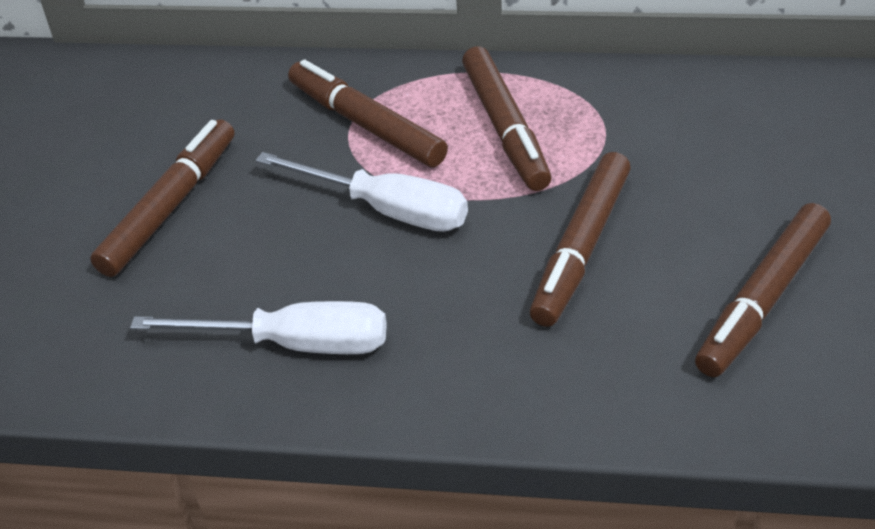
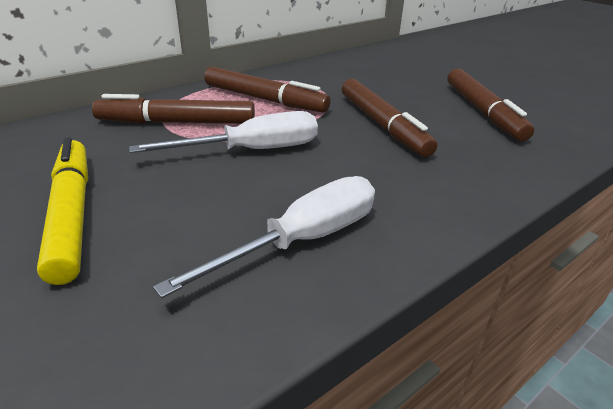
camera: 50 degrees left, 10 degrees down
brown marker [90,119,234,277] -> yellow marker [37,137,88,285]

